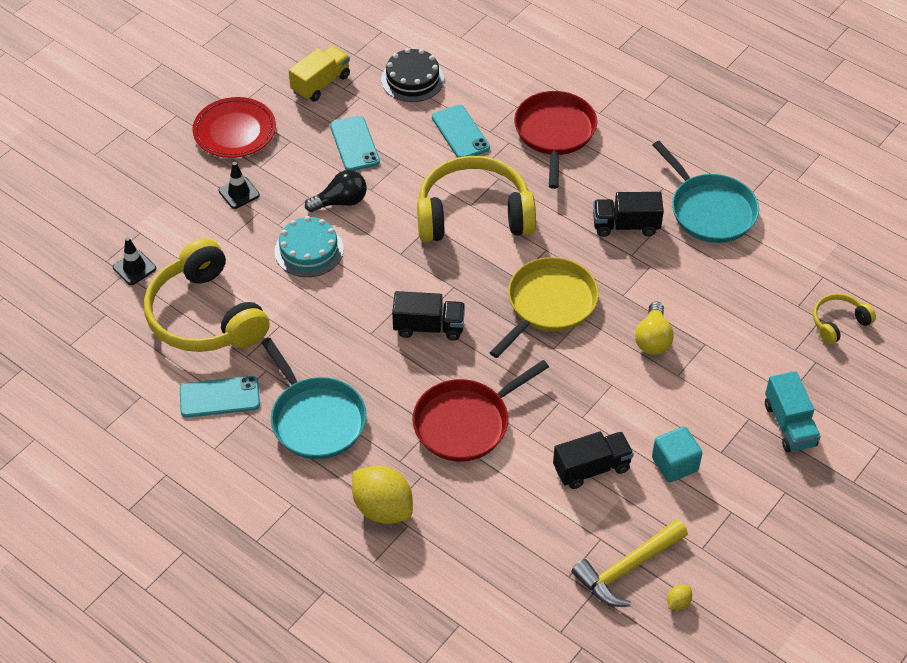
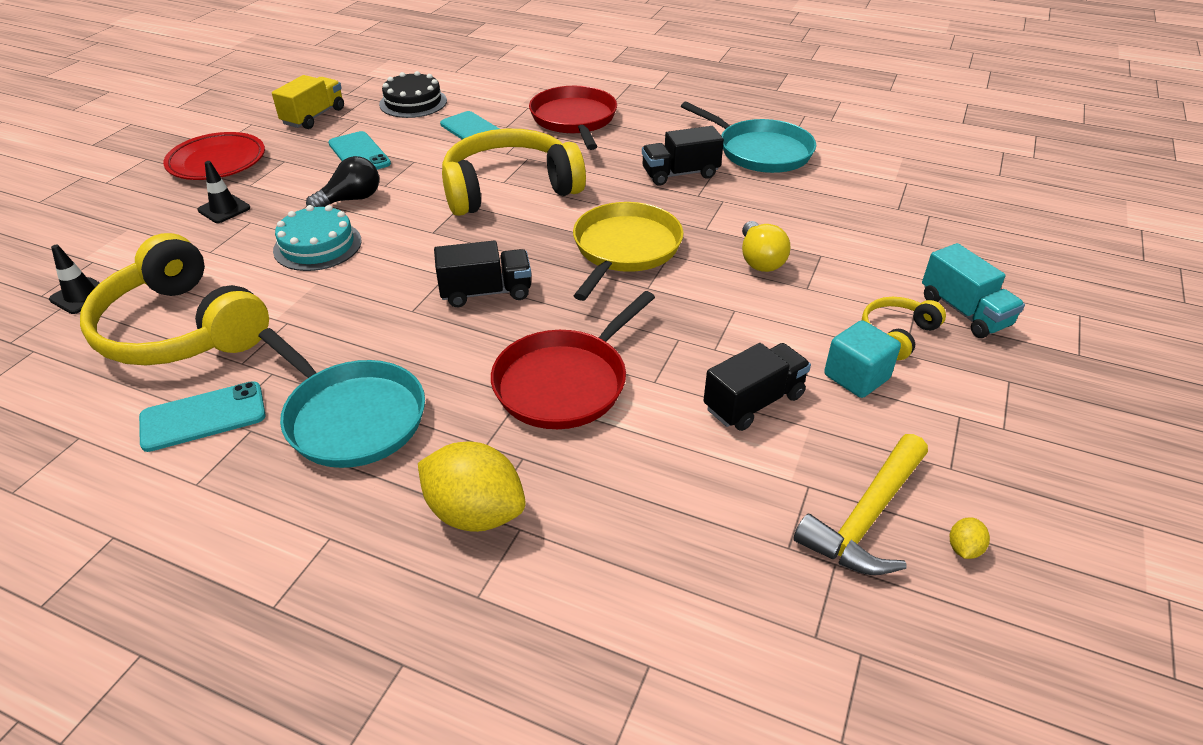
camera: 15 degrees left, 10 degrees down
yellow headphones [813,294,876,345] -> yellow headphones moved to [862,297,946,360]

